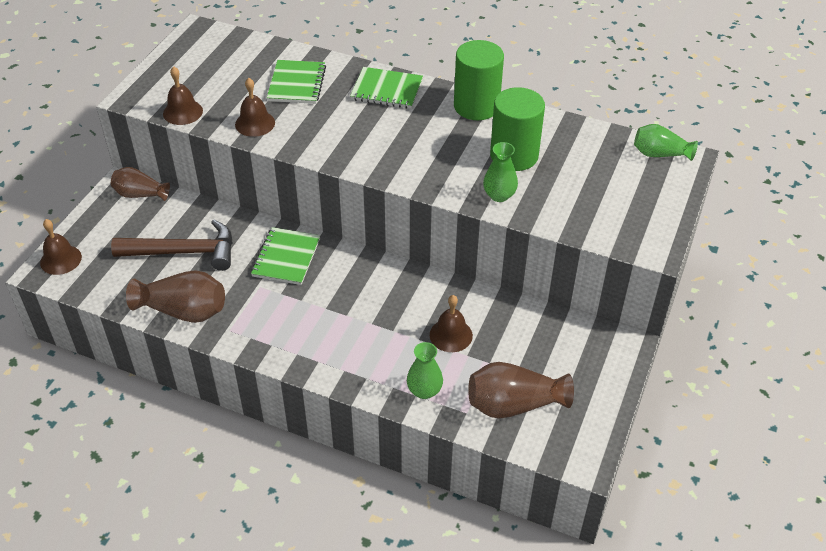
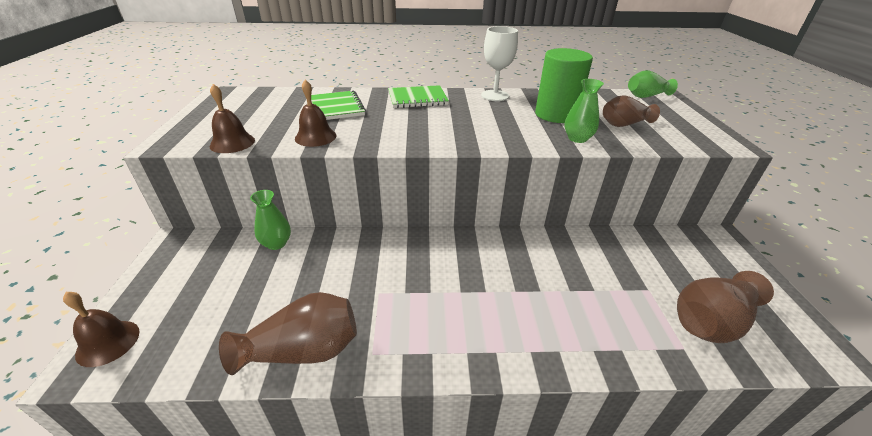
camera: 25 degrees left, 10 degrees down
brown vase [111,167,170,201] -> brown vase moved to [603,95,660,127]
brown hammer [111,220,233,271] -> none
green notebook [251,227,320,285] -> none
green vase [407,342,443,399] -> green vase moved to [250,190,291,250]
brown bell [430,295,473,352] -> none
green cylinder [454,40,504,120] -> white goblet [481,26,518,101]

